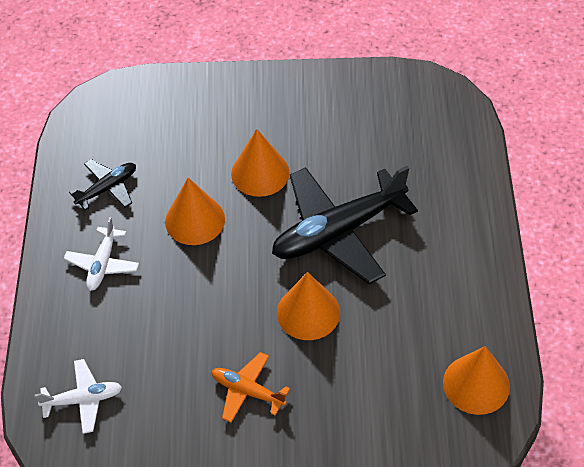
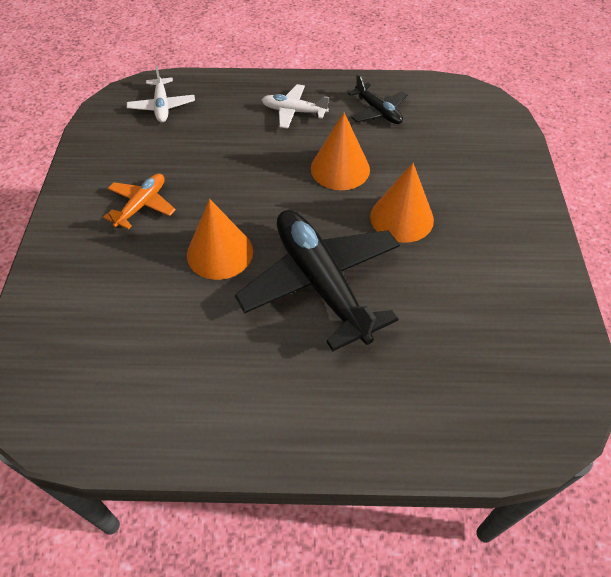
camera: 90 degrees right, 0 degrees up
orange cone [443,346,510,415] -> none

